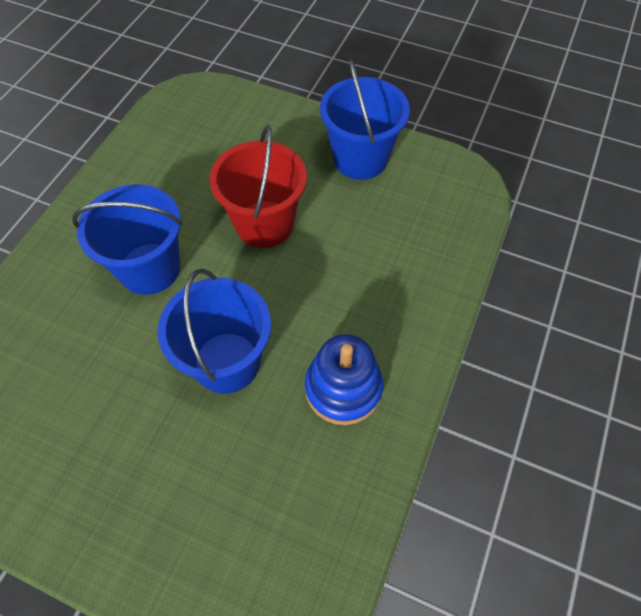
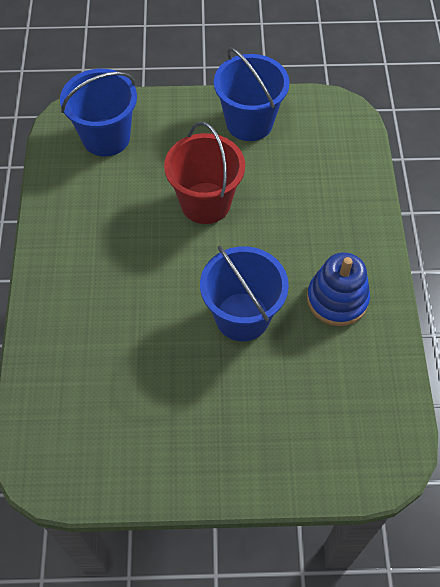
camera: 25 degrees left, 0 degrees up
blue bucket [72,184,183,295] -> blue bucket moved to [60,69,137,156]

